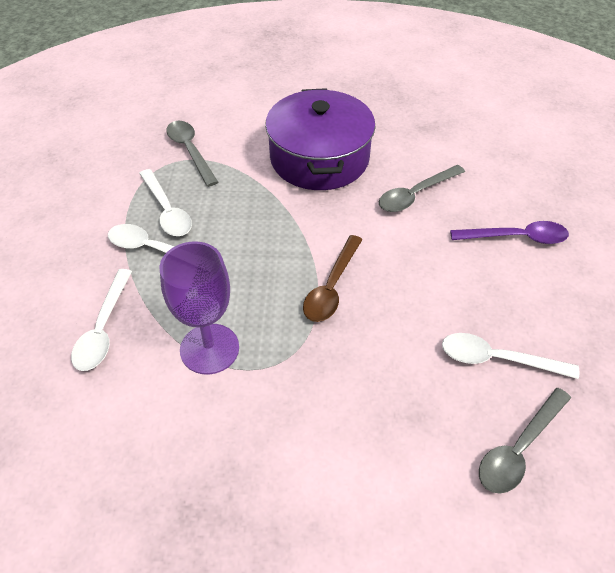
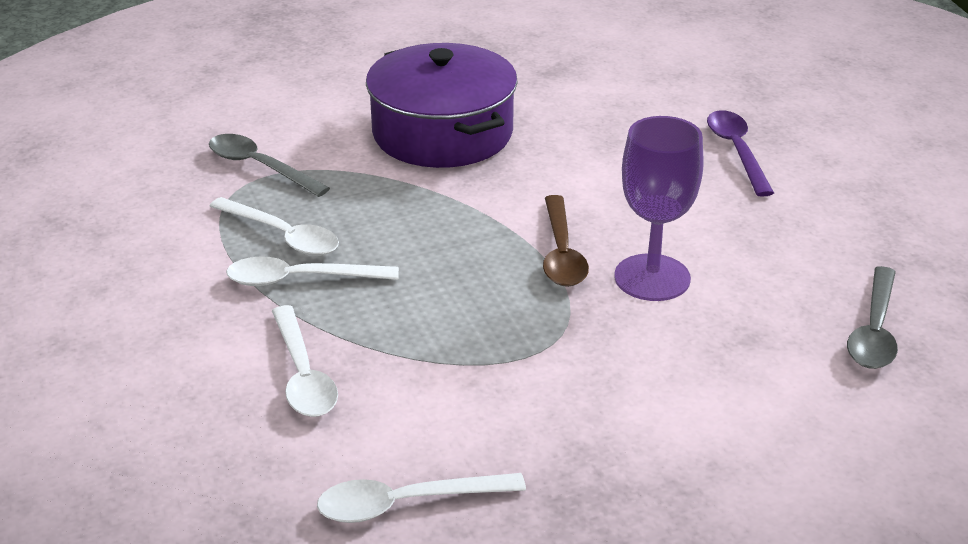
camera: 25 degrees left, 15 degrees down
purple goblet [159,241,239,375] -> purple goblet moved to [614,116,703,301]
grey spoon [379,165,465,212] -> none
white spoon [442,333,579,379] -> white spoon moved to [317,473,526,523]
purple spoon [450,221,569,244] -> purple spoon turned 75 degrees counterclockwise [707,110,774,197]

